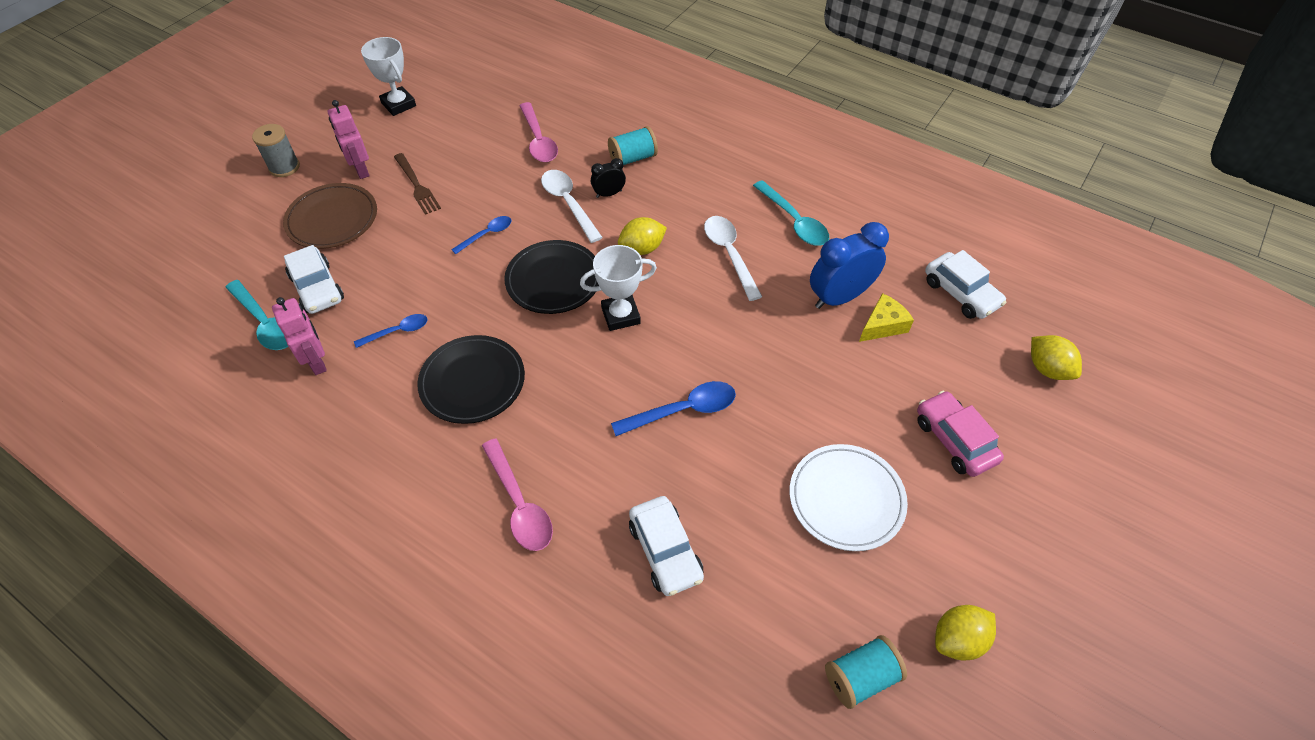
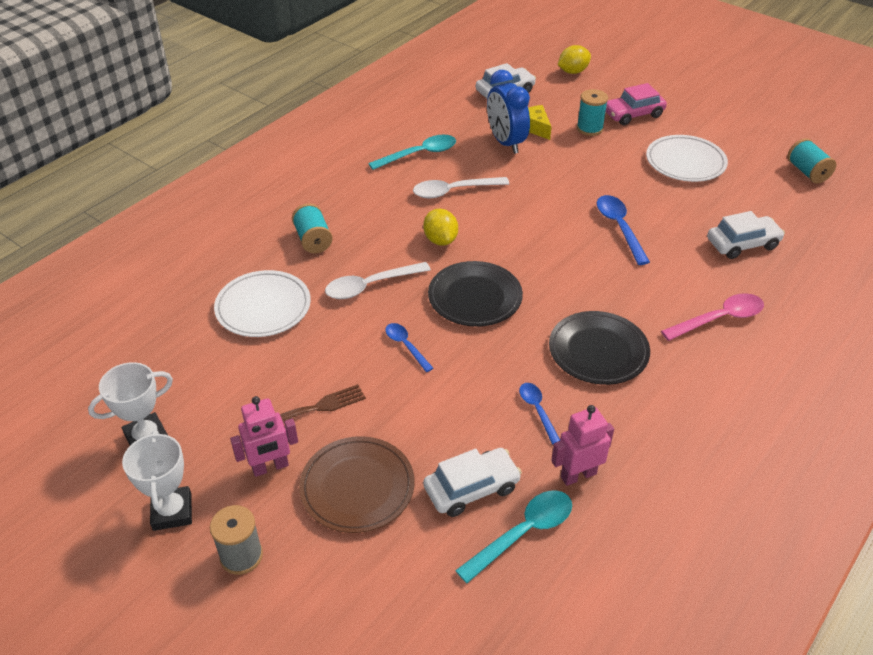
camera: 85 degrees left, 10 degrees down
pink spoon [519,102,558,162] -> white plate [214,270,311,337]
white trophy [580,245,657,331] -> white trophy moved to [122,430,192,531]
black clock [591,158,626,198] -> none
yellow lemon [935,605,996,660] -> none
none -> turquoise spool [577,89,608,136]

